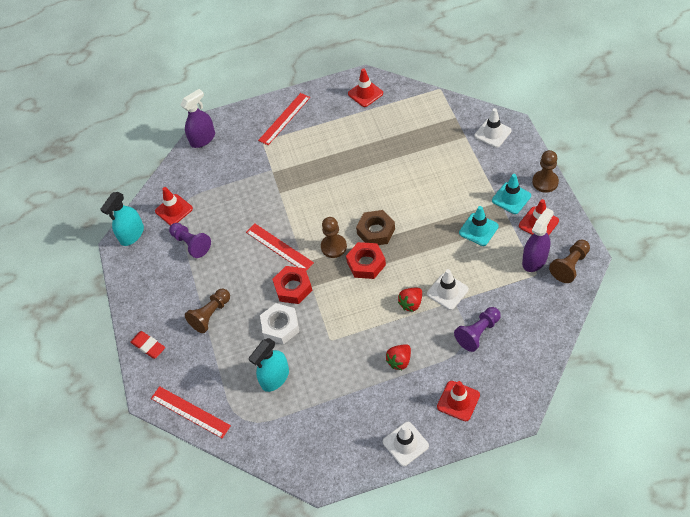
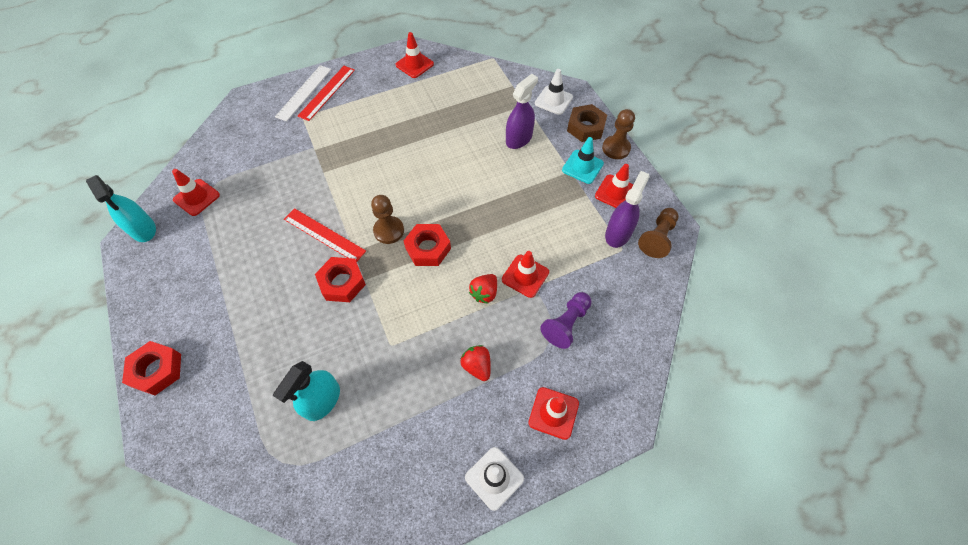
camera: 15 degrees left, 5 degrees up
turquoise spray bottle [100,192,144,246] -> turquoise spray bottle turned 60 degrees counterclockwise [86,175,156,242]
red eraser [130,331,165,359] -> red nut [122,341,181,395]
red ruler [151,386,231,438] -> none
purple pawn [169,223,211,258] -> none
purple spray bottle [181,89,215,148] -> purple spray bottle moved to [506,74,538,149]
brown pawn [185,289,230,333] -> none
white nut [260,303,299,344] -> none
brown nut [356,210,395,245] -> brown nut moved to [567,104,607,142]
red strawberry [386,344,411,370] -> red strawberry turned 120 degrees clockwise [460,345,491,381]
white traffic cone [427,269,469,310] -> red traffic cone [502,251,549,298]
turquoise traffic cone [459,206,499,246] -> none
none -> white ruler [275,65,331,122]

